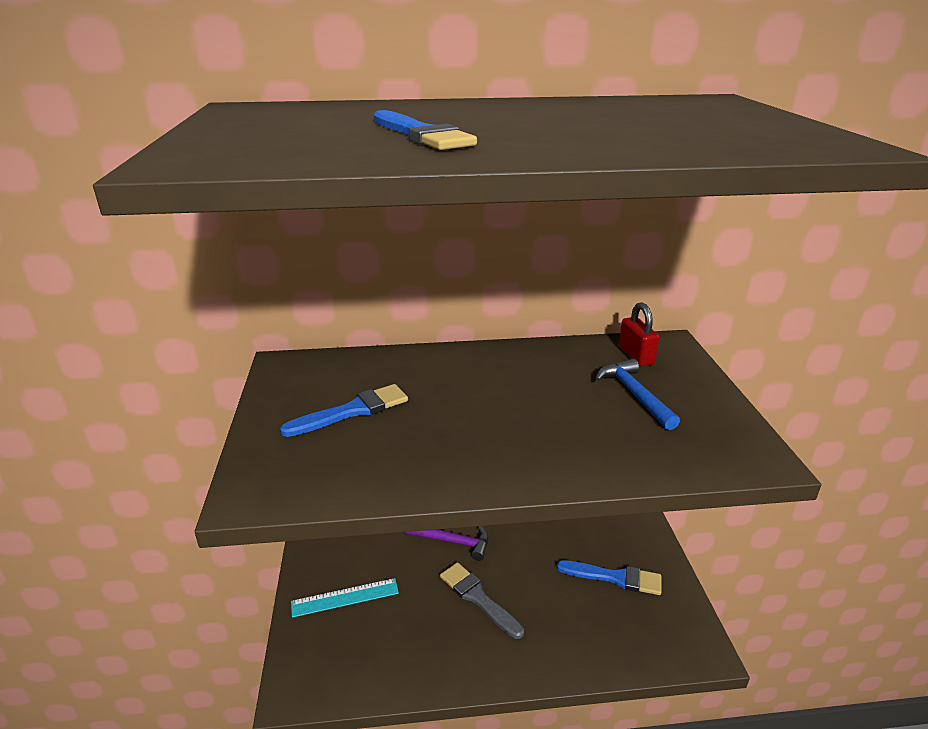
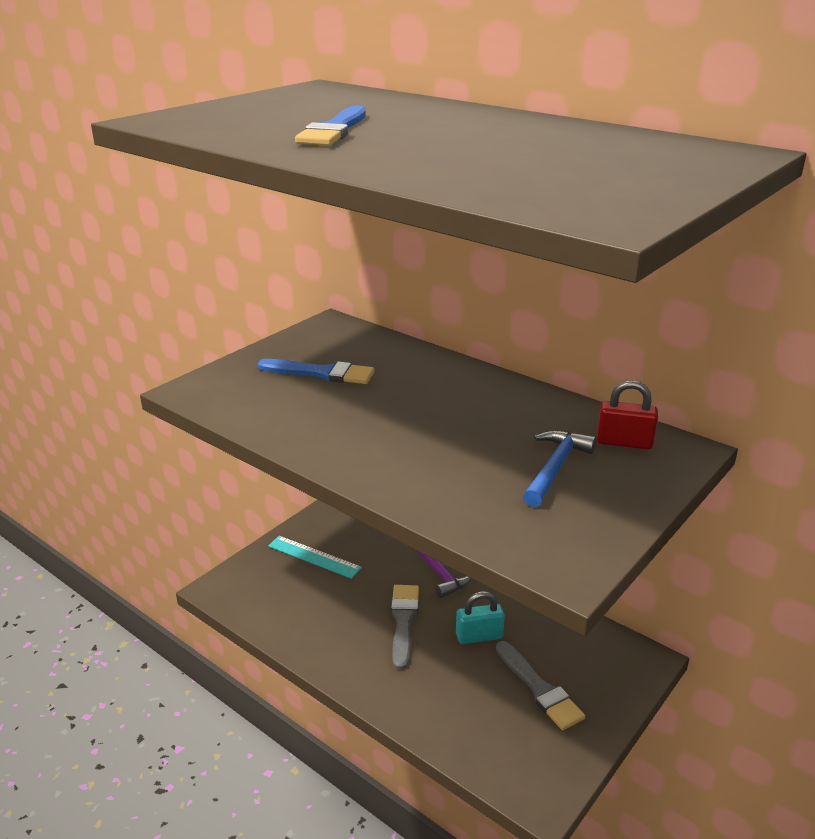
camera: 45 degrees right, 0 degrees up
blue brush [557,560,661,595] -> grey brush [496,641,585,730]
red padlock [619,302,659,366] -> red padlock turned 75 degrees clockwise [597,380,658,449]
none -> turquoise padlock [456,591,505,644]

